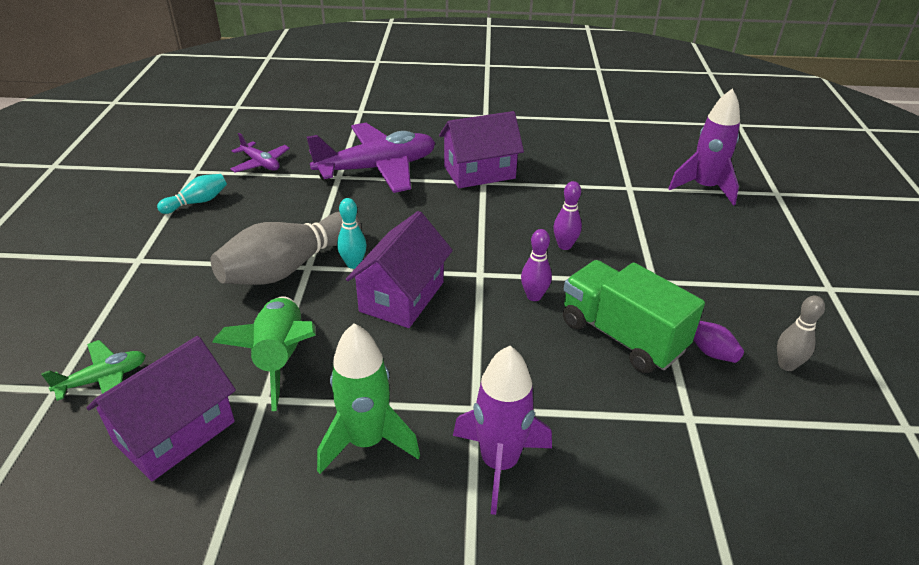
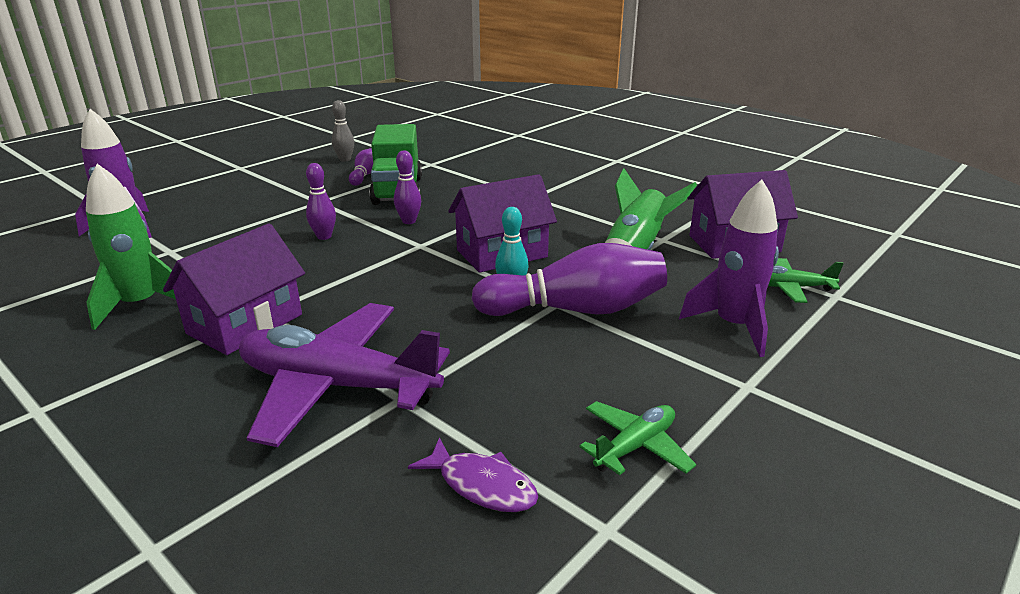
camera: 140 degrees left, 10 degrees down
turquoise bowling pin [157,174,227,214] -> green plane [579,401,696,475]
grey bowling pin [210,212,361,285] -> purple bowling pin [472,243,667,316]
purple plane [230,133,290,173] -> purple fish [408,437,538,512]
green rocket [317,324,420,474] -> green rocket moved to [86,164,176,330]
purple house [439,111,524,188] -> purple house turned 75 degrees counterclockwise [163,224,305,355]
purple rocket [453,346,552,515] -> purple rocket moved to [679,179,779,357]

